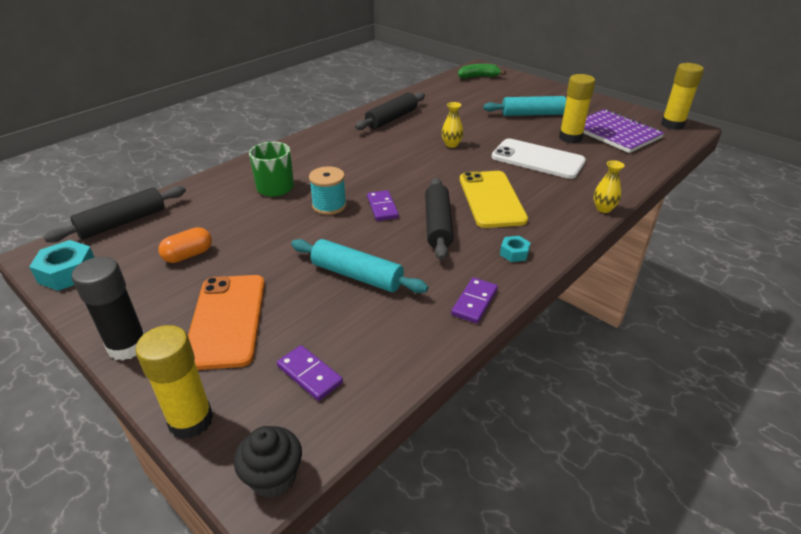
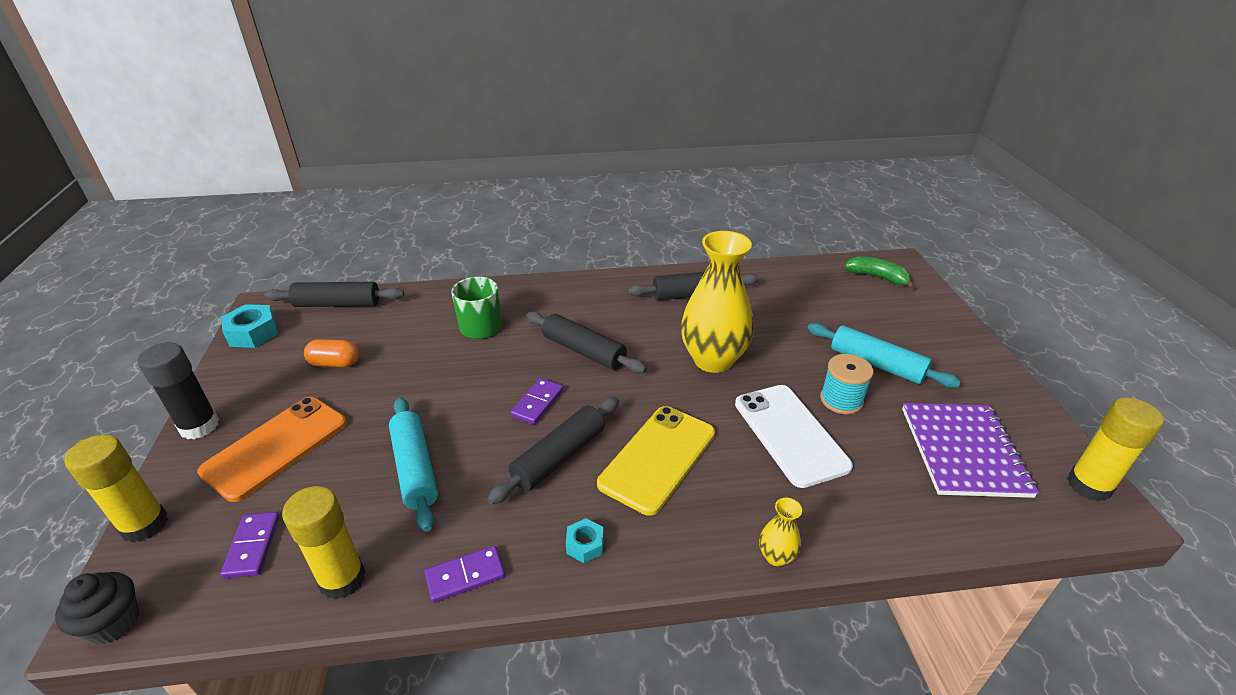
camera: 40 degrees right, 0 degrees up
turquoise spool [309,166,347,215] -> turquoise spool moved to [820,354,874,414]
yellow vase [441,102,464,148] -> yellow vase [681,231,754,373], size x2.36
yellow glue stick [559,74,595,143] -> yellow glue stick moved to [282,486,366,600]
none -> black rolling pin [526,312,647,373]

